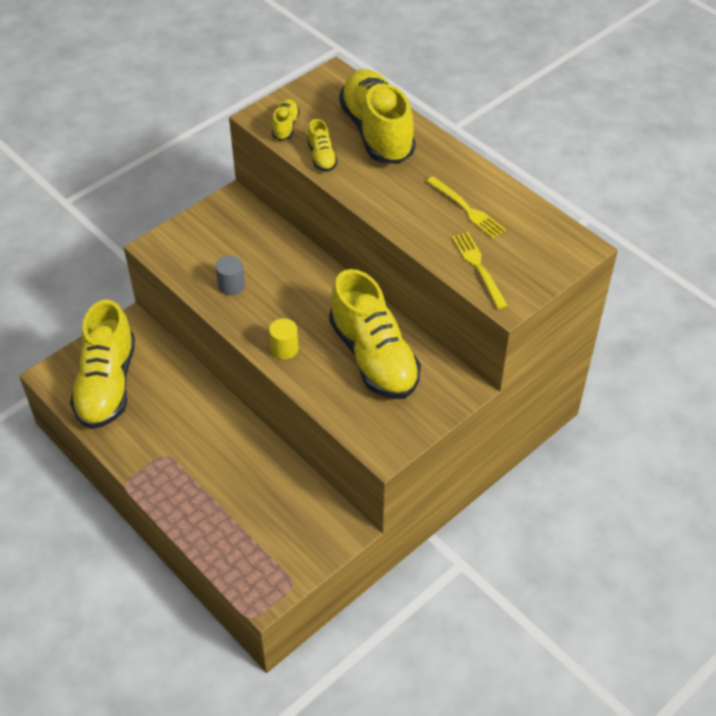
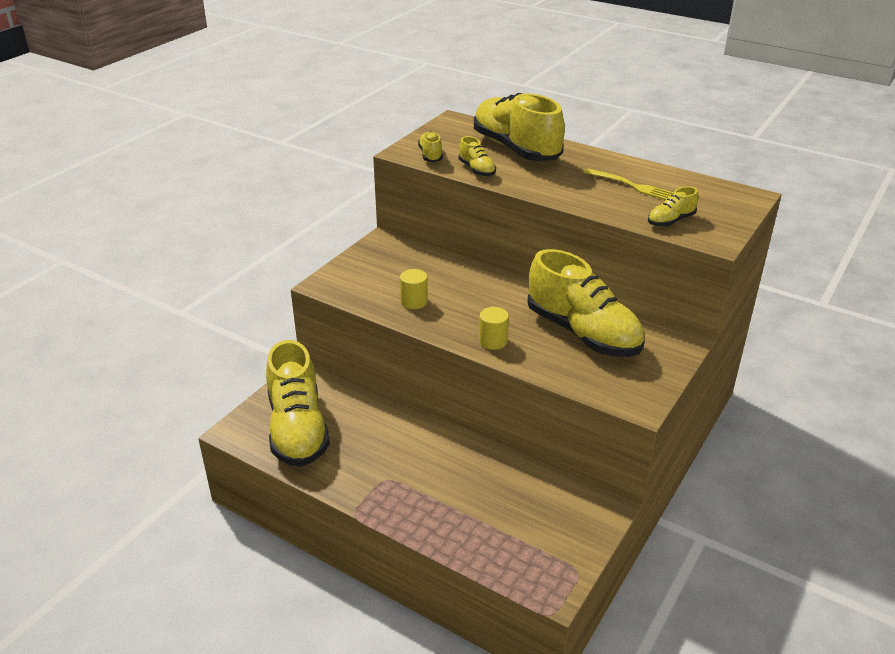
camera: 15 degrees left, 15 degrees down
grey cylinder [216,256,245,295] -> yellow cylinder [400,269,428,309]
yellow fork [452,232,508,309] -> yellow shoe [648,186,699,227]

